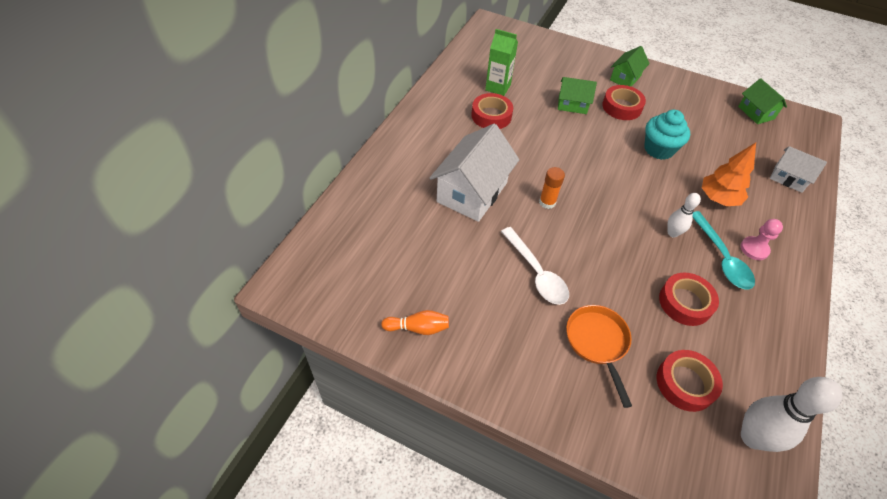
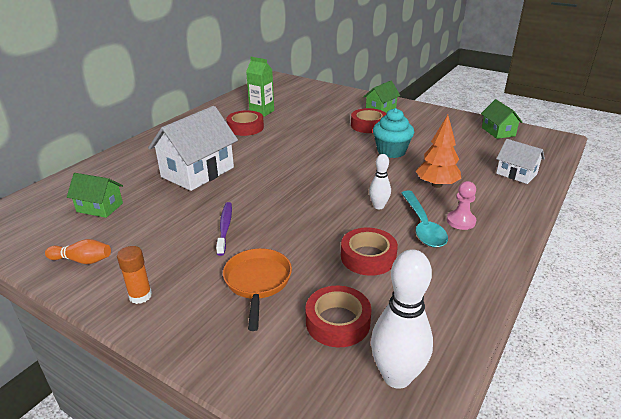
camera: 10 degrees right, 20 degrees down
white spoon [501,227,569,305] -> purple toothbrush [216,202,232,256]
orange glue stick [539,167,565,209] -> orange glue stick moved to [117,246,152,304]
green house [558,77,597,114] -> green house moved to [67,173,123,218]

